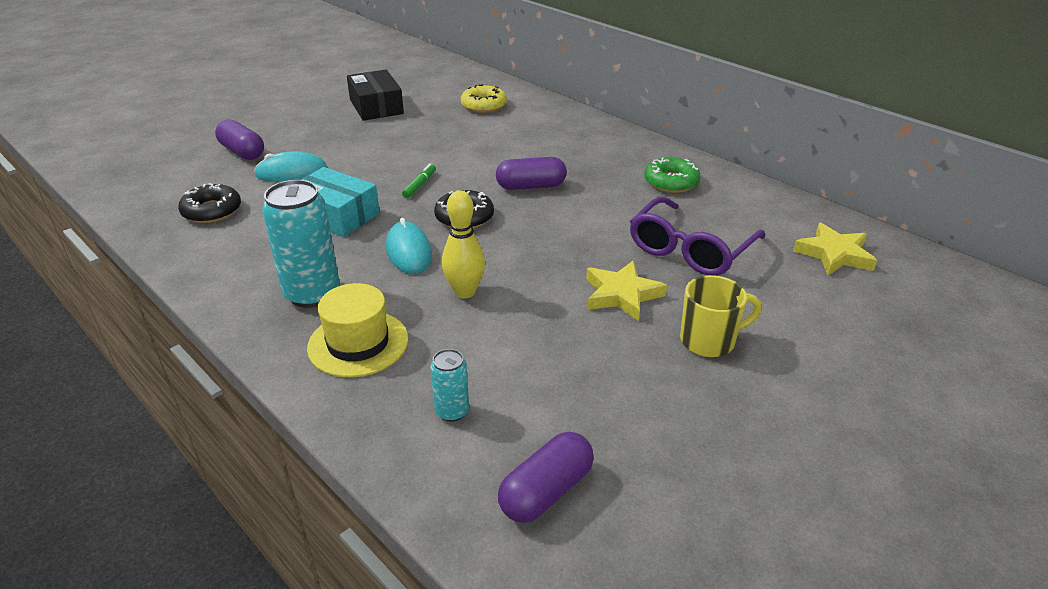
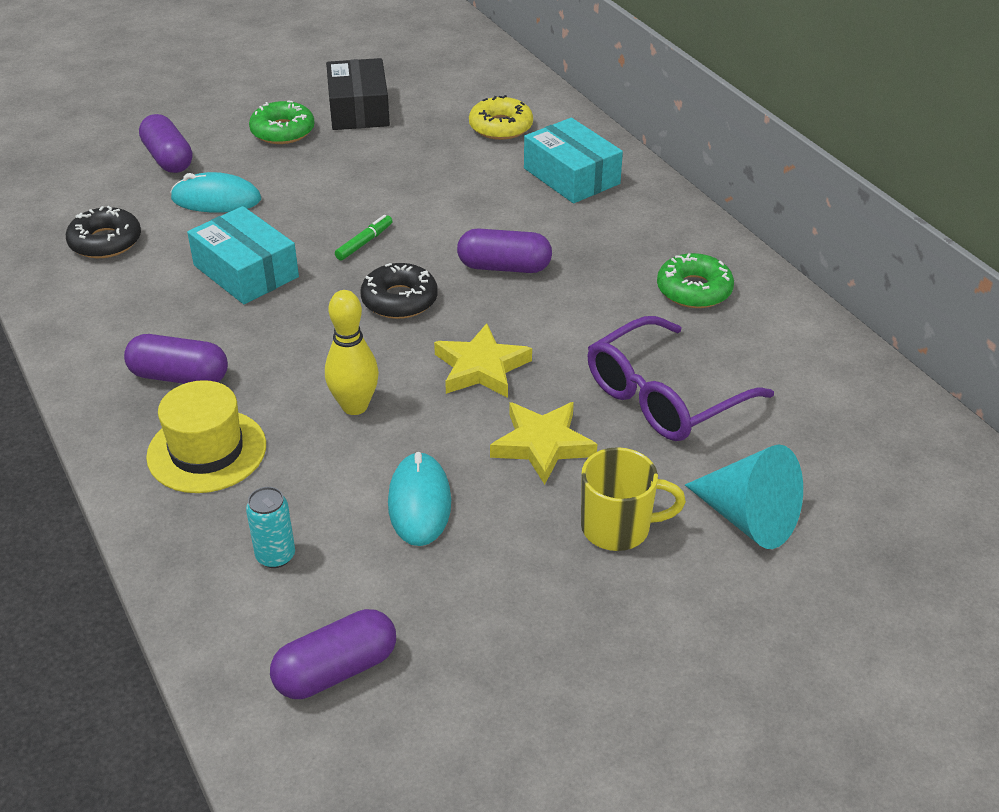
camera: 15 degrees right, 5 degrees up
turquoise can [262,180,339,308] -> purple capsule [124,334,228,384]
turquoise mouse [386,218,432,274] -> turquoise mouse moved to [388,452,451,546]
yellow star [793,223,877,275] -> yellow star moved to [434,323,532,398]
none -> green donut [249,100,315,144]
none -> turquoise box [524,118,623,203]
none -> turquoise cone [685,444,803,549]

